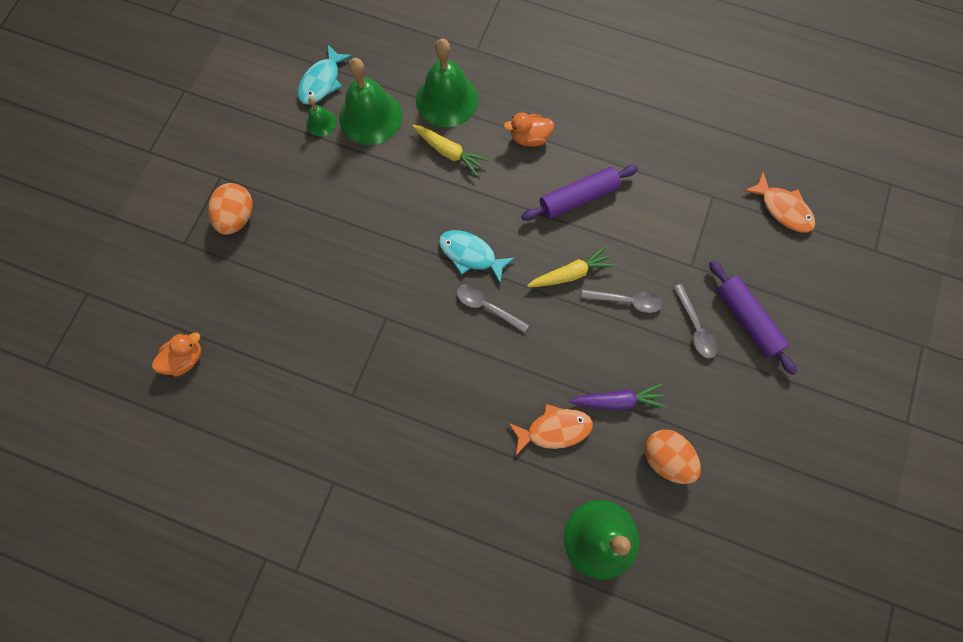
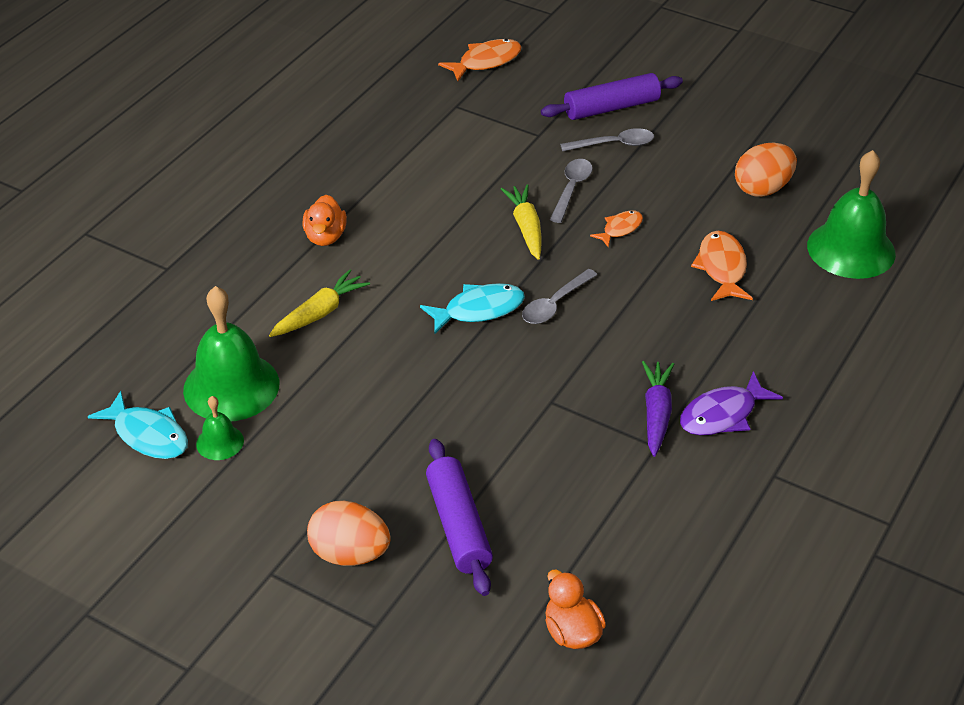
camera: 80 degrees left, 30 degrees down
green bell [416,39,478,127] -> none
turquoise fish [439,230,515,284] -> turquoise fish turned 150 degrees counterclockwise [420,283,525,334]
purple rolling pin [521,165,638,221] -> purple rolling pin moved to [426,439,493,596]
purple carrot [569,384,666,410] -> purple carrot moved to [642,361,674,457]
none -> orange fish [590,210,643,247]
none -> purple fish [680,371,783,435]

